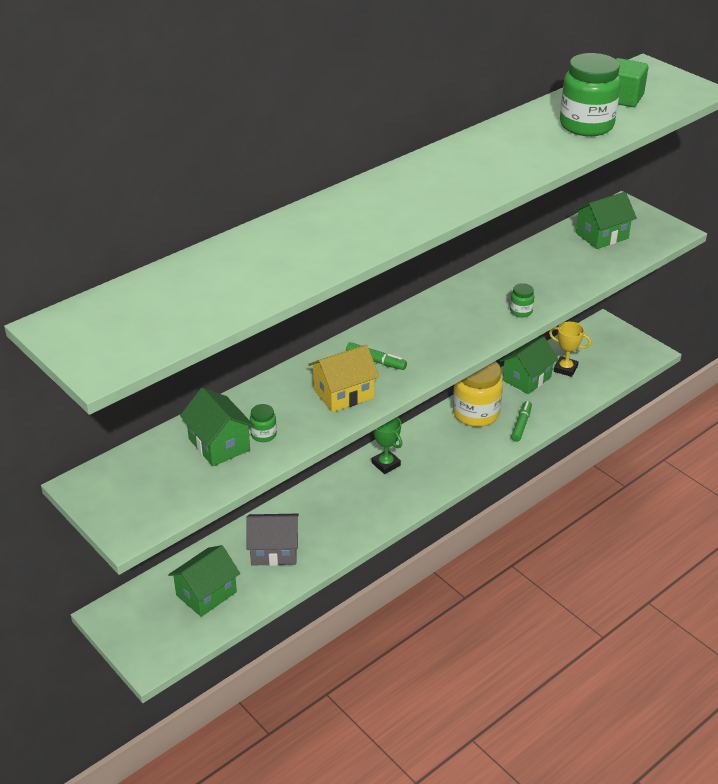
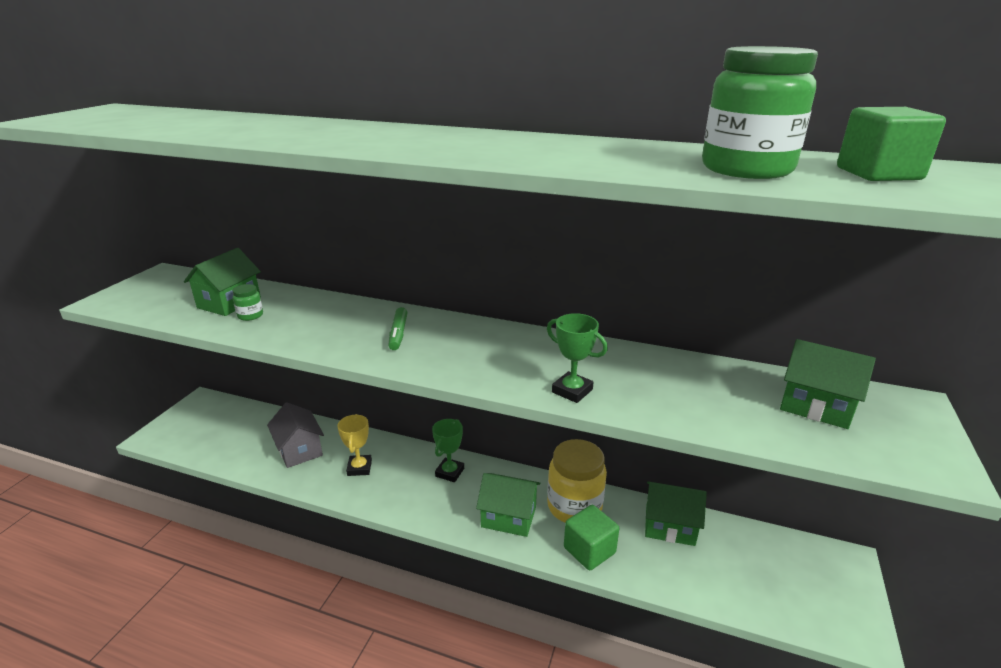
camera: 60 degrees right, 10 degrees down
green house [168,545,240,617] -> green house moved to [476,473,541,537]
yellow house [308,344,379,412] -> none
green jar [510,283,534,317] -> green trophy [547,313,608,403]
green marker [511,401,532,442] -> green cube [564,505,620,570]
yellow trophy [549,322,591,377] -> yellow trophy moved to [337,414,372,476]

